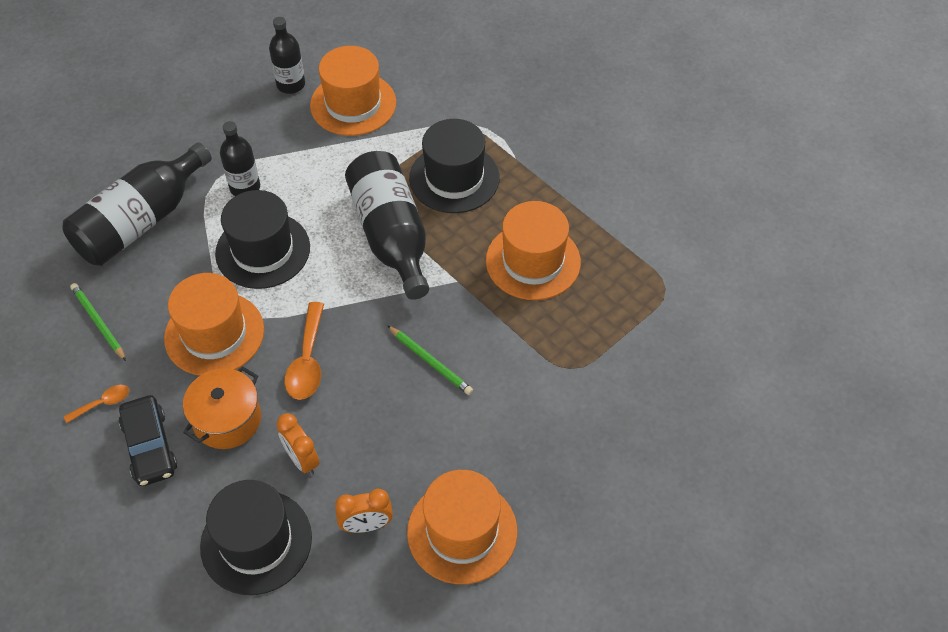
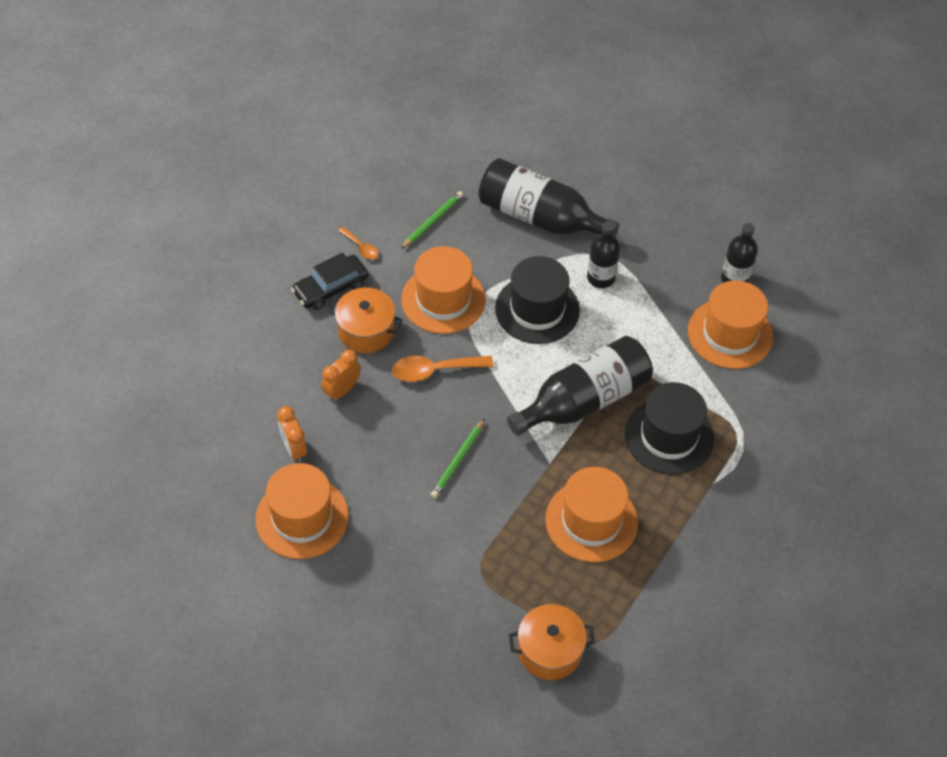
camera: 75 degrees right, 0 degrees up
black hat [200,480,312,595] -> none
none -> orange pot [508,604,595,680]

